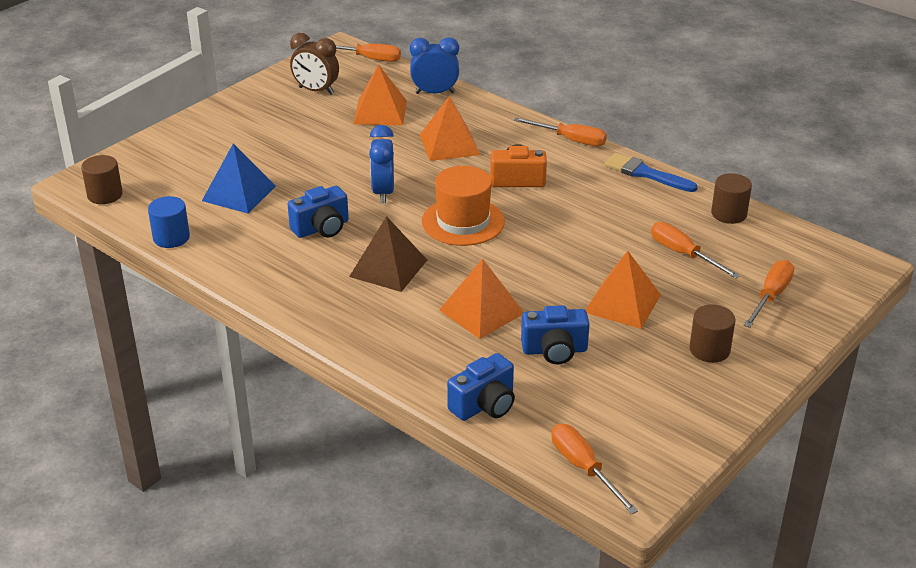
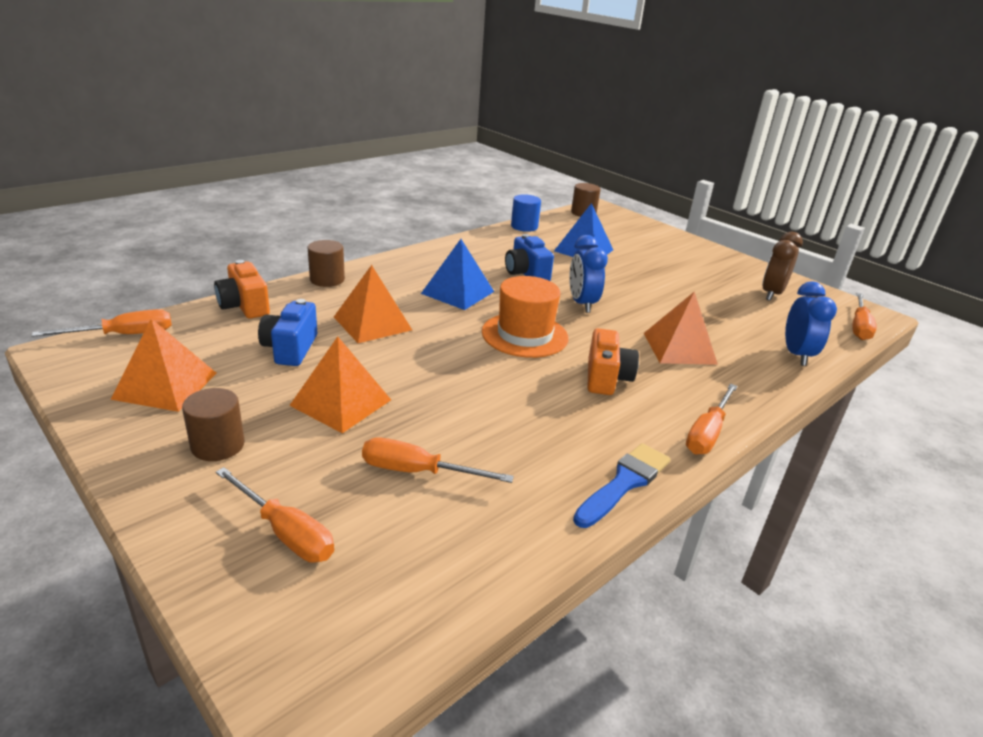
camera: 95 degrees right, 5 degrees down
brown pyramid [349,216,427,292] -> blue pyramid [421,239,494,310]
orange pyramid [353,64,407,125] -> orange pyramid moved to [111,319,217,412]
blue clock [369,125,394,203] -> blue clock turned 105 degrees counterclockwise [569,235,608,313]
blue camera [447,353,515,421] -> orange camera [214,260,270,319]
orange screwdriver [651,222,740,279] -> orange screwdriver turned 135 degrees counterclockwise [362,438,514,483]
brown cylinder [711,173,752,224] -> brown cylinder moved to [308,240,345,287]

